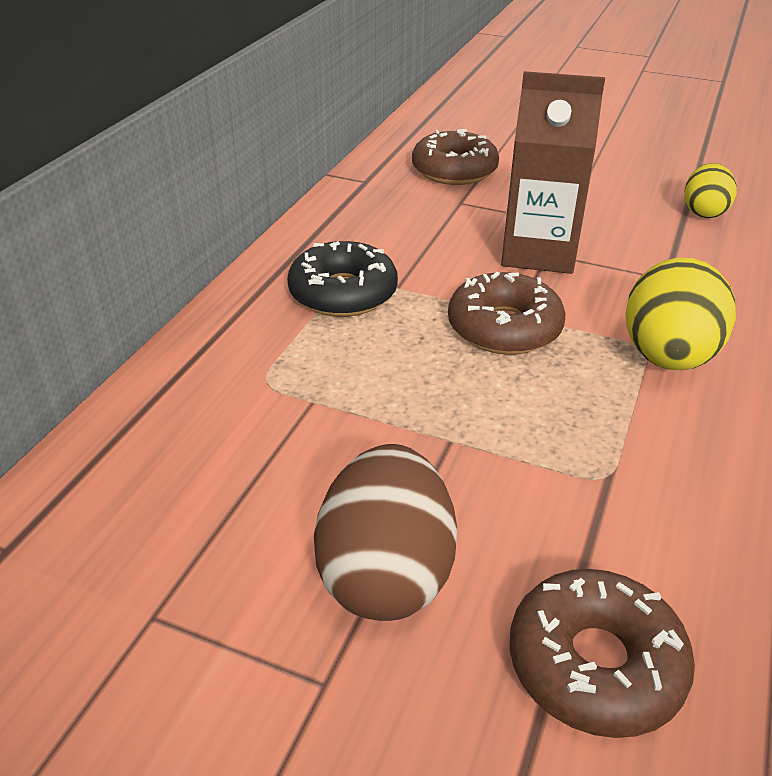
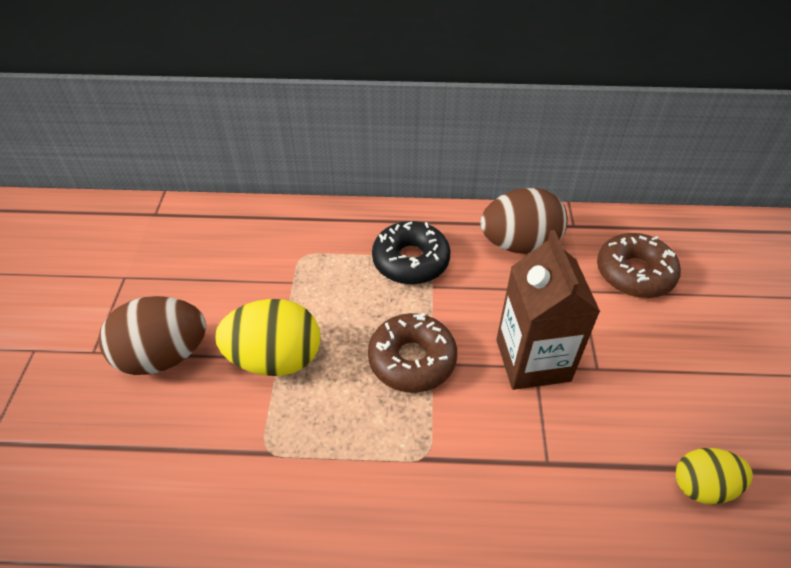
camera: 70 degrees right, 10 degrees up
brown donut [510,569,695,738] -> none
yellow egg [625,258,736,370] -> yellow egg moved to [215,299,321,376]
none -> brown egg [480,188,568,254]

